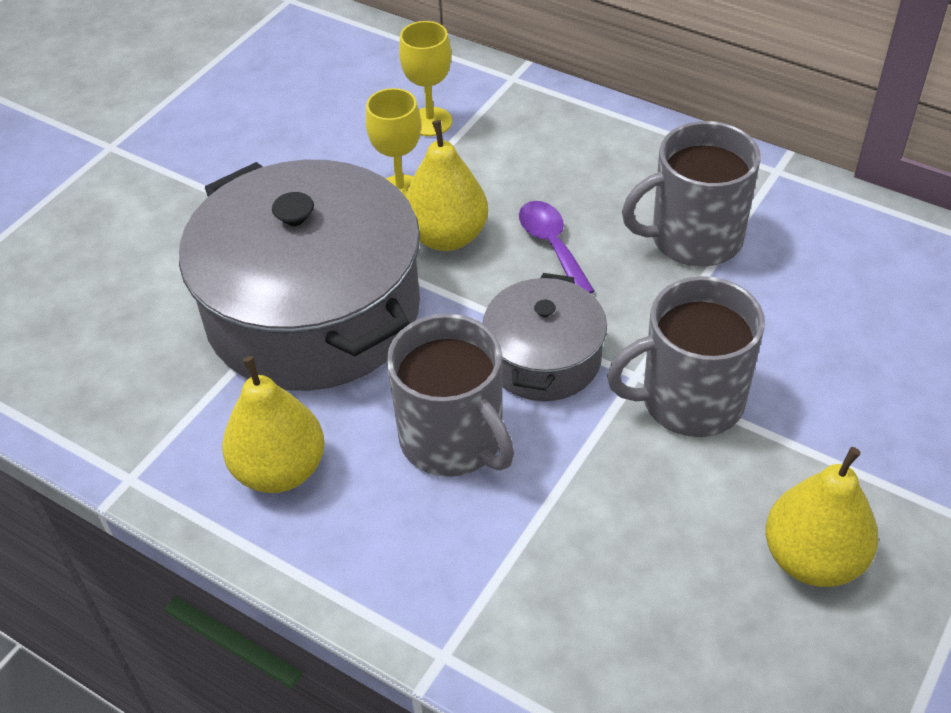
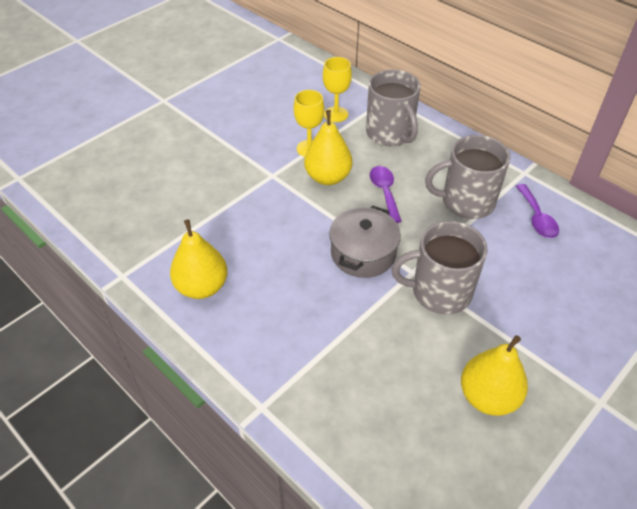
camera: 10 degrees right, 0 degrees up
grey pot [179,160,420,391] -> none
grey mug [387,314,514,477] -> grey mug moved to [366,70,421,147]
none -> purple spoon [516,184,559,238]

